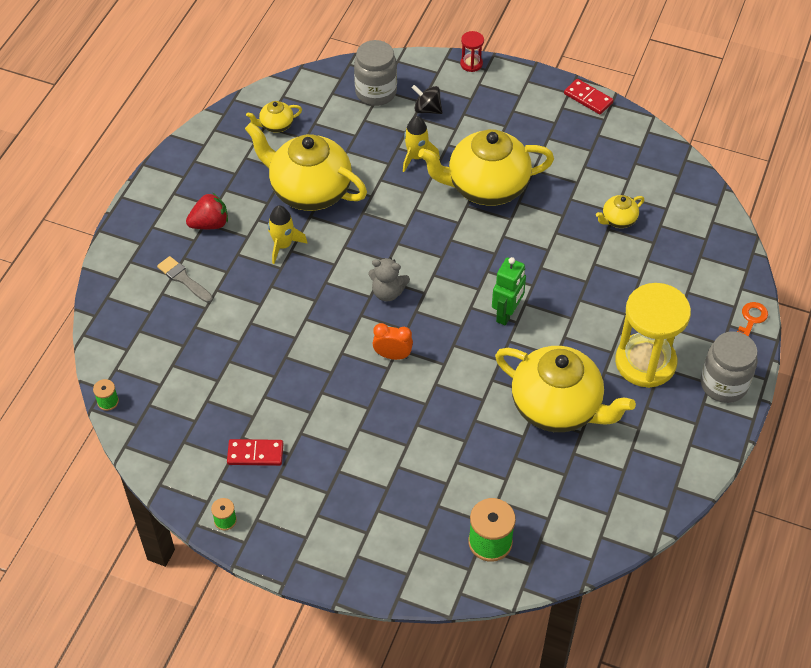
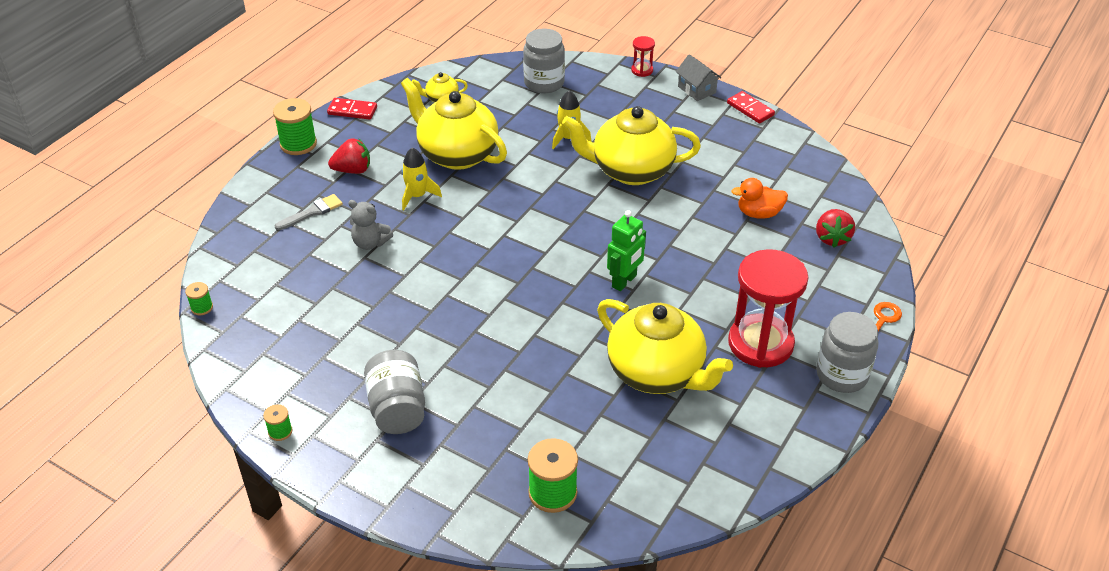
camera: 10 degrees right, 10 degrees down
grey brush [157,256,213,303] -> grey brush turned 90 degrees clockwise [275,194,343,230]
red domino [227,439,284,466] -> red domino moved to [327,98,377,120]
grey teddy bear [368,258,410,301] -> grey teddy bear moved to [348,200,393,250]
orange clock [373,323,413,360] -> none
black spinning top [412,85,443,114] -> none
yellow teapot [596,195,644,228] -> orange duck [731,178,788,219]
yellow hourglass [615,283,691,388] -> red hourglass [728,249,808,368]
none -> green spool [273,98,317,155]
none -> grey jar [364,350,425,434]
none -> grey house [676,54,721,101]
none -> red strawberry [816,209,855,247]

